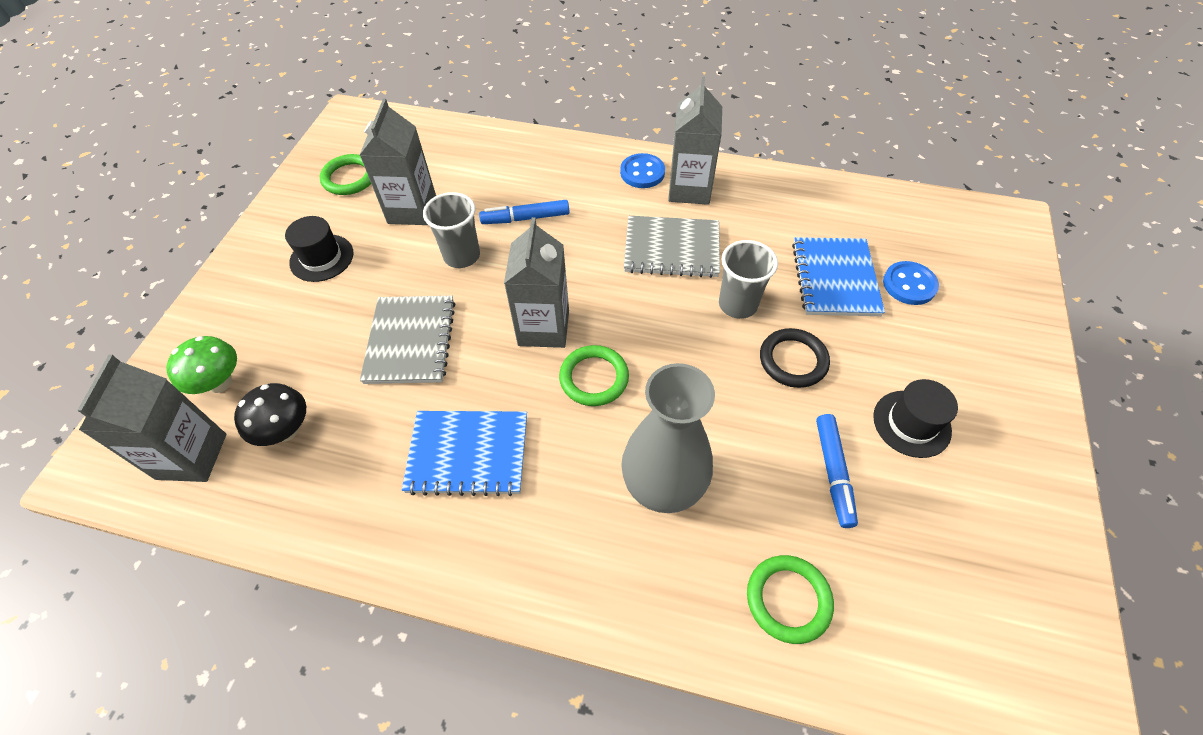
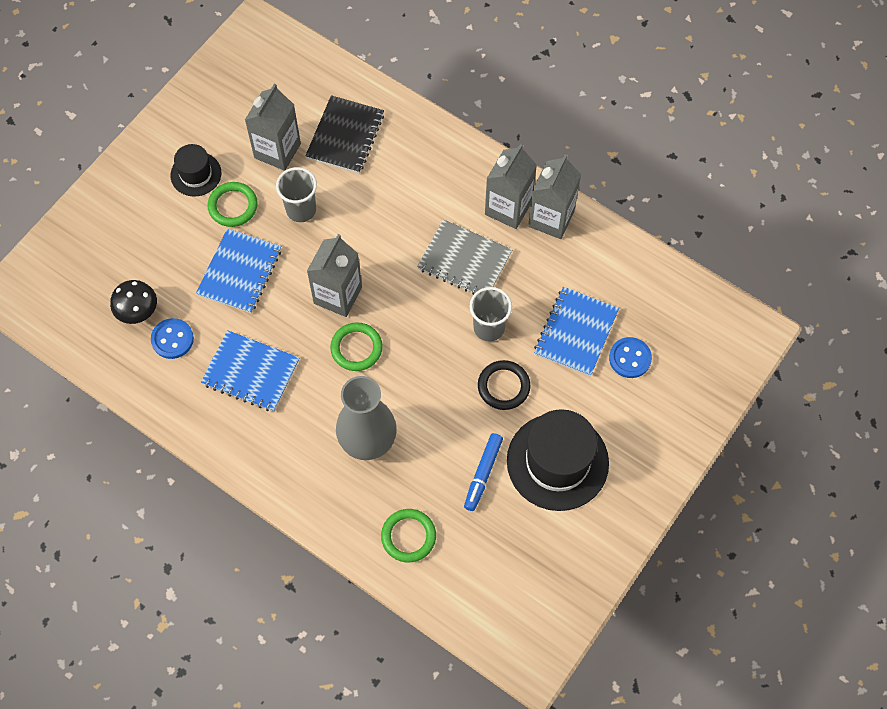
camera: 20 degrees right, 10 degrees up
grey carton [77,355,226,482] -> grey carton moved to [528,154,581,239]
green mushroom [166,336,237,394] -> none
green ring [320,154,371,195] -> green ring moved to [208,182,258,227]
grey notebook [360,296,455,384] -> blue notebook [196,228,281,313]
blue marker [479,200,569,224] -> none
blue button [620,153,665,188] -> blue button moved to [151,318,194,359]
black hat [873,379,958,458] -> black hat [507,409,609,511], size x1.84
none -> black notebook [305,95,384,173]

